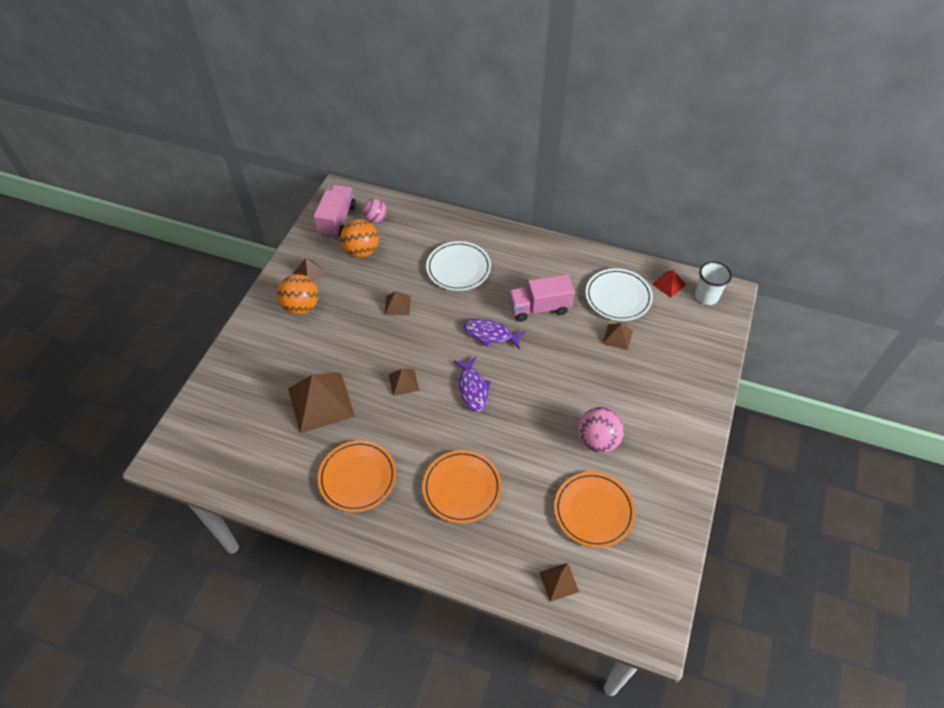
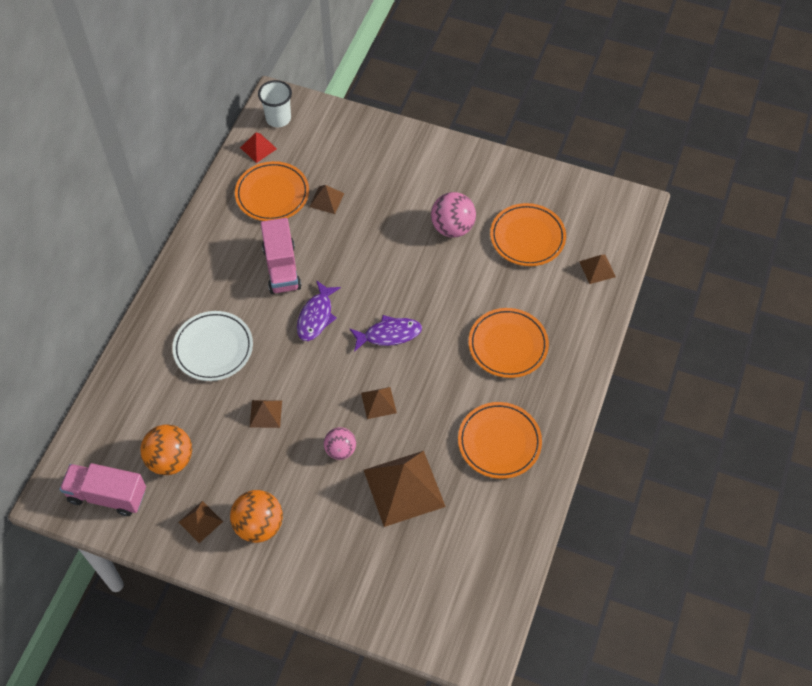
camera: 90 degrees left, 5 degrees up
pink ball [363,199,387,223] -> pink ball moved to [324,427,356,460]
white plate [585,268,653,321] -> orange plate [235,161,309,221]

